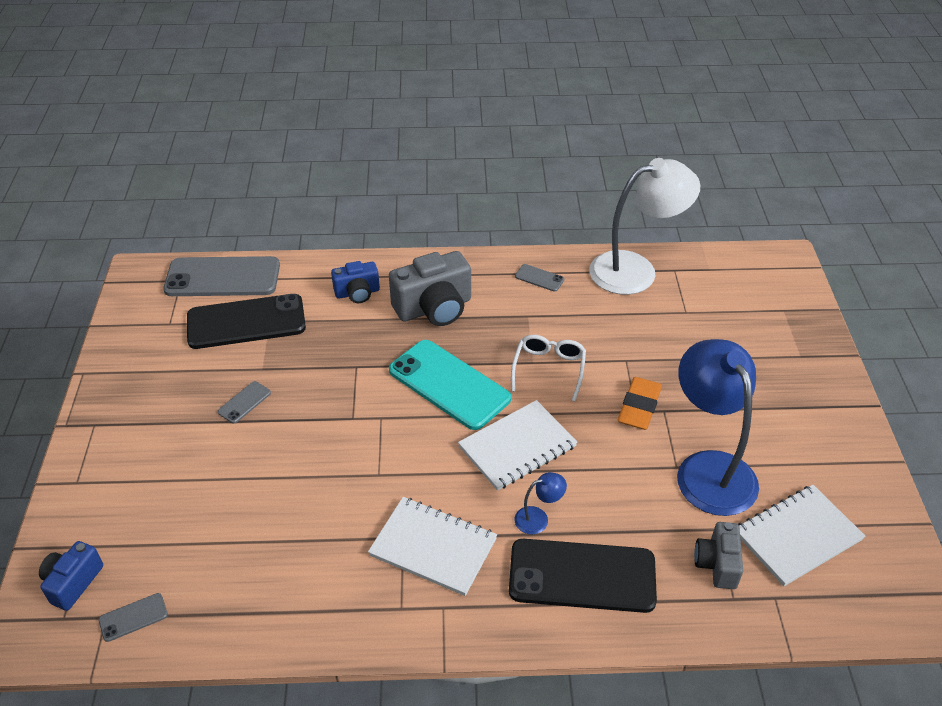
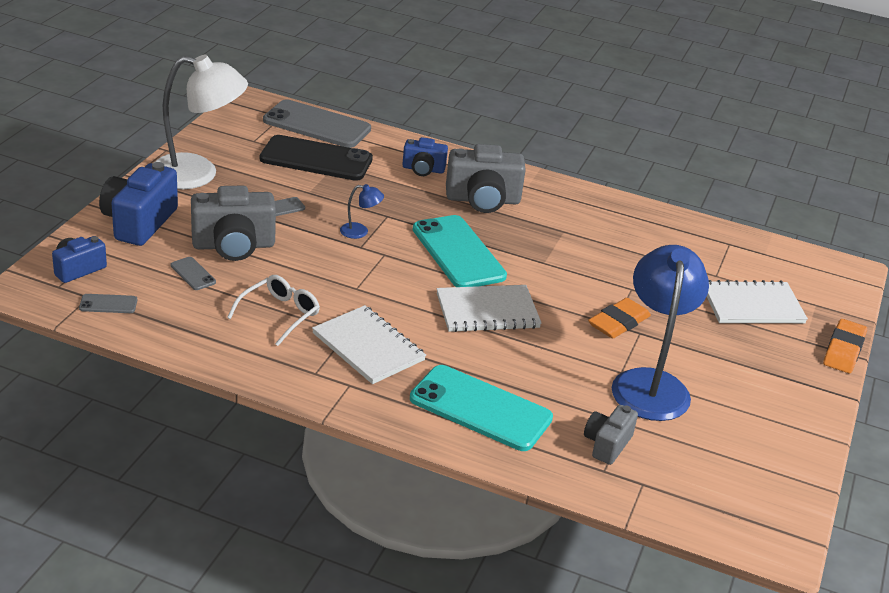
camera: 20 degrees right, 10 degrees down
black phone [509,539,657,613] -> turquoise phone [410,365,553,451]
white glasses [511,335,586,401] -> white glasses moved to [227,275,320,346]
blue lamp [514,472,567,534] -> blue lamp moved to [340,184,384,239]
grey phone [515,264,564,292] -> grey phone moved to [170,257,216,290]
white lamp [589,158,700,295] -> white lamp moved to [153,55,248,189]
white notebook [738,485,865,586] -> white notebook moved to [707,280,808,323]
none -> blue camera [99,162,178,246]
none -> grey camera [191,186,276,261]
none -> orange eraser [823,319,867,373]

